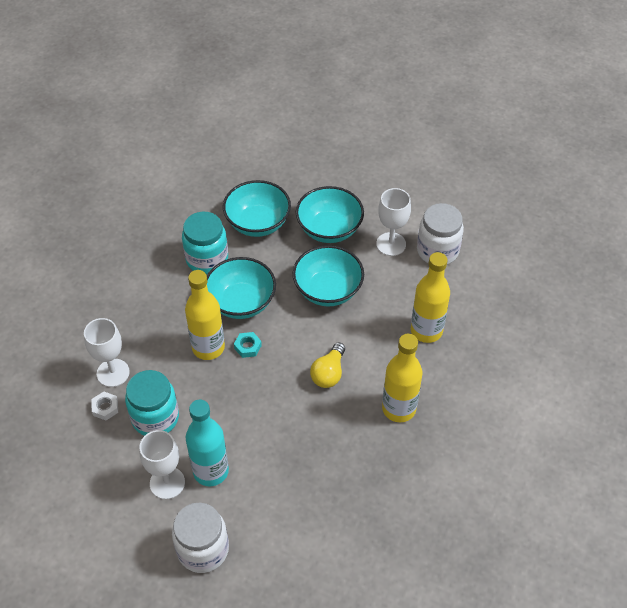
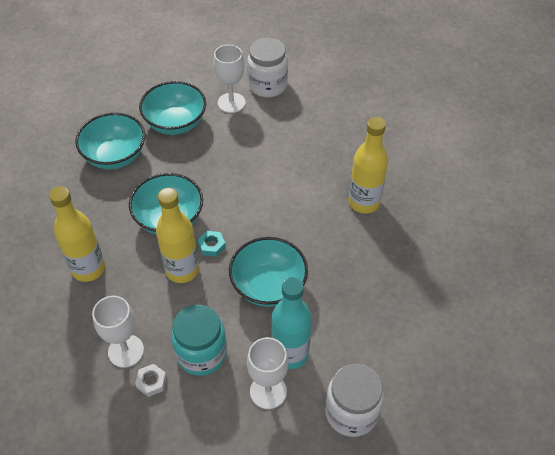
camera: 45 degrees left, 0 degrees up
turquoise jar [182,212,228,274] -> none
turquoise bowl [293,245,364,306] -> turquoise bowl moved to [229,237,308,307]
yellow light bulb [310,342,345,388] -> none
yellow bottle [411,252,450,343] -> yellow bottle moved to [49,186,105,282]

